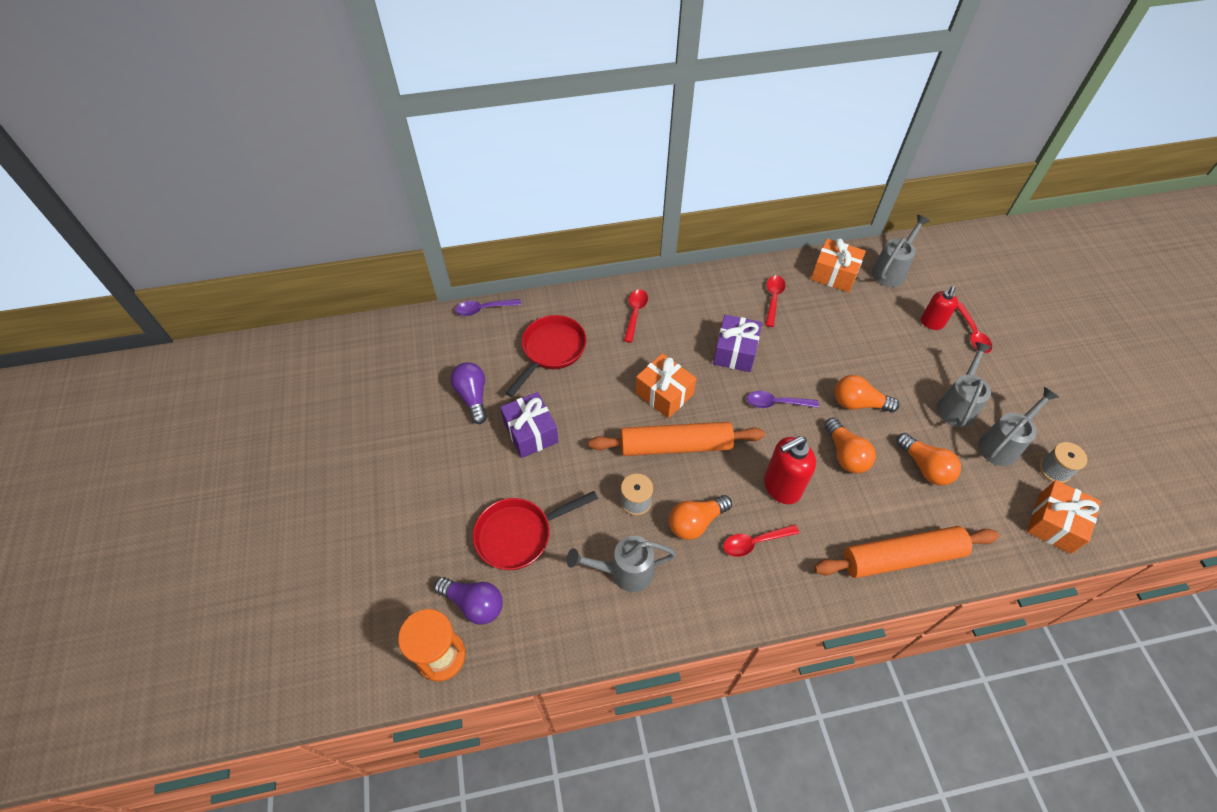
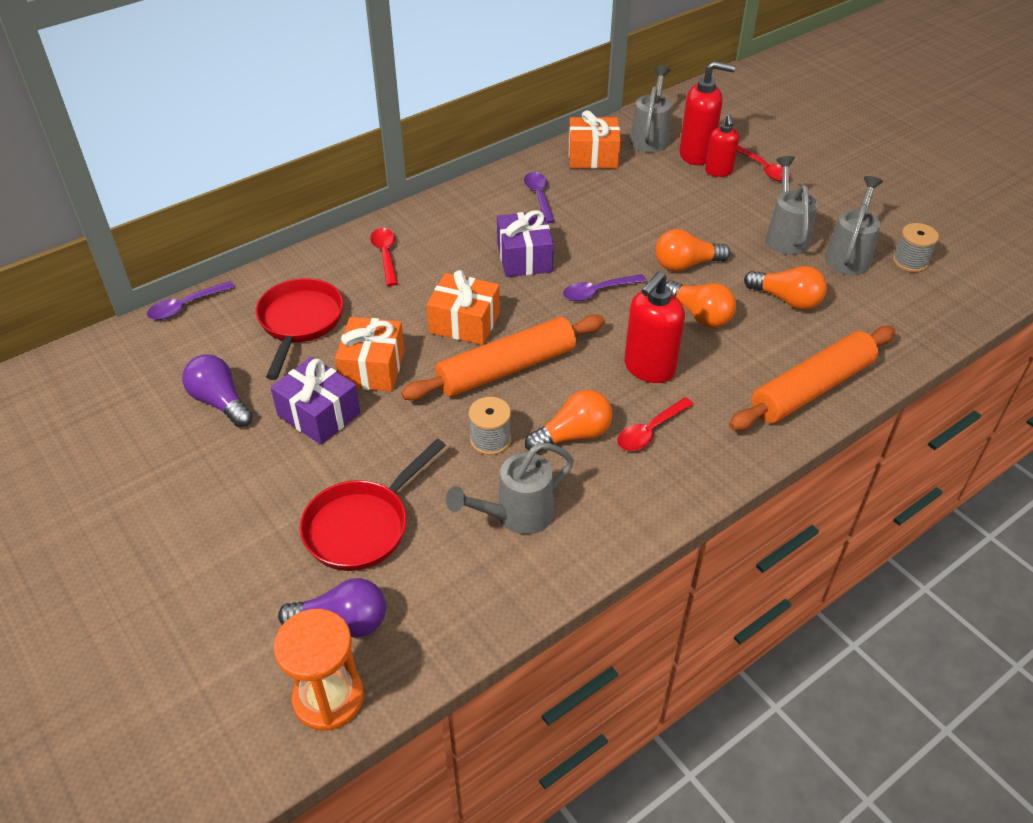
camera: 25 degrees left, 10 degrees down
orange light bulb [669,495,732,540] -> orange light bulb turned 150 degrees counterclockwise [525,390,612,453]
red spoon [765,275,785,327] -> purple spoon [524,172,555,224]
orange gift [1027,480,1101,554] -> orange gift moved to [335,317,405,392]
none -> red soap dispenser [679,61,735,165]

